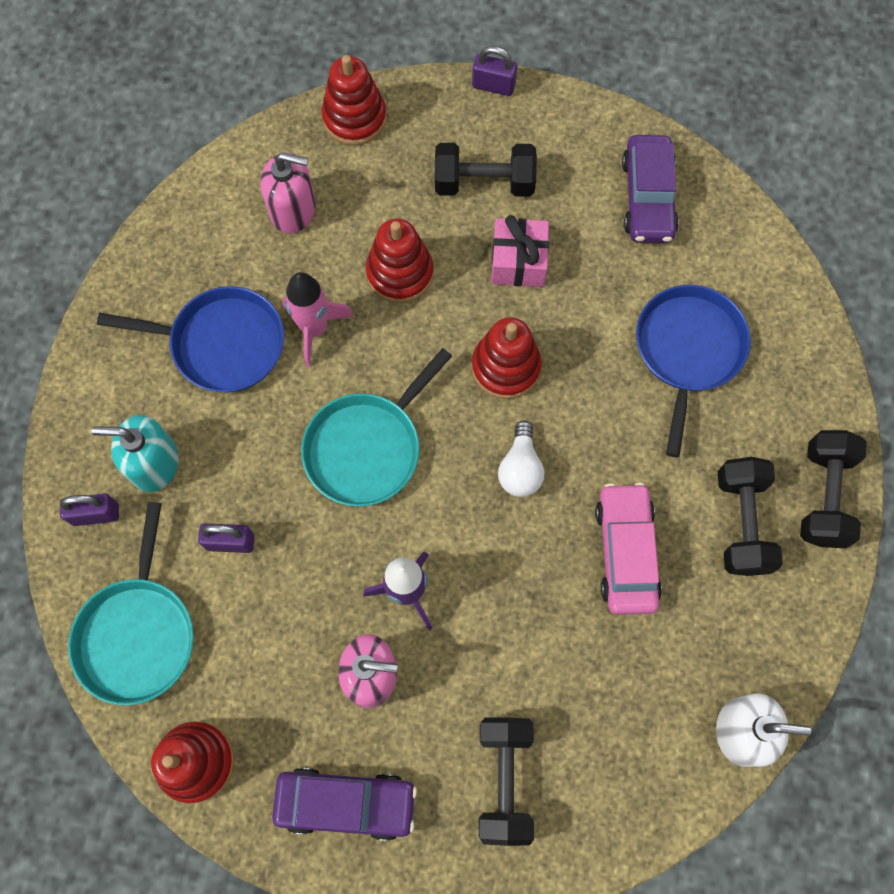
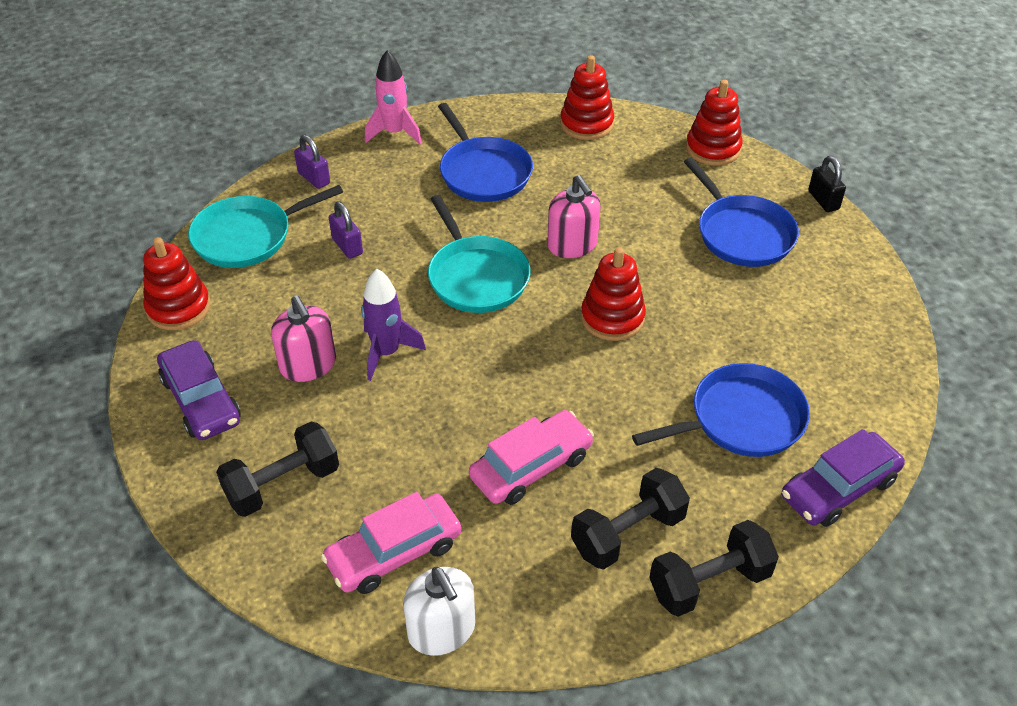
camera: 55 degrees right, 25 degrees down
turquoise soap dispenser [91,415,179,492] -> none
pink soap dispenser [260,152,316,234] -> pink soap dispenser moved to [547,175,601,258]
pink rocket [282,272,353,367] -> pink rocket moved to [365,50,422,144]
turquoise pan [301,348,452,507] -> turquoise pan turned 120 degrees counterclockwise [428,195,530,313]
red stacking toy [366,218,434,303] -> red stacking toy moved to [560,55,614,140]
black dumbbell [435,143,537,197] -> blue pan [684,158,799,267]
purple padlock [472,46,517,96] -> black padlock [808,156,846,212]
pink gift [492,215,549,287] -> none
white light bulb [498,420,544,497] -> none
purple car [622,135,679,243] -> purple car moved to [782,429,905,527]
none -> pink car [321,492,462,594]

